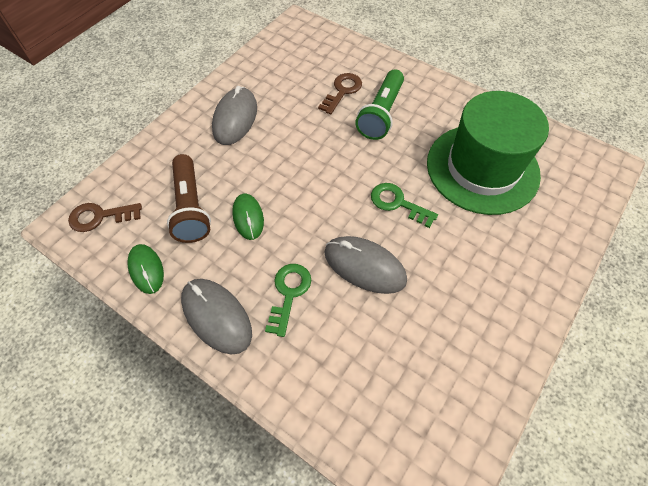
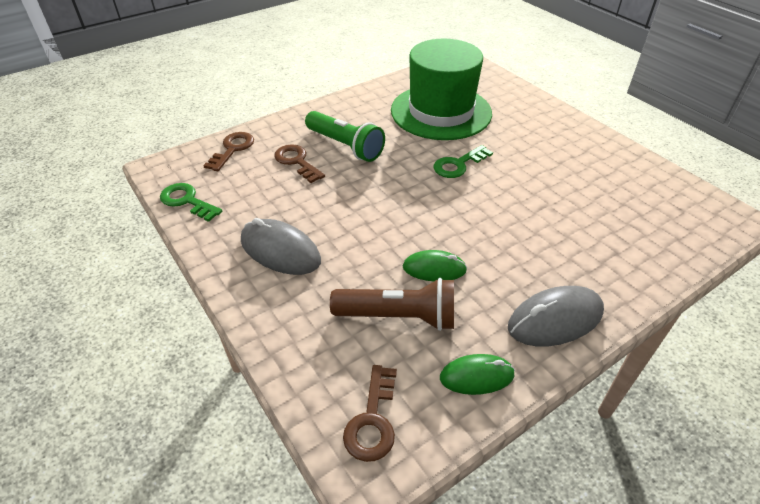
camera: 70 degrees left, 15 degrees down
green key [265,264,311,337] -> green key moved to [160,183,222,222]
grey mouse [324,236,407,294] -> none
none -> brown key [203,132,254,171]

